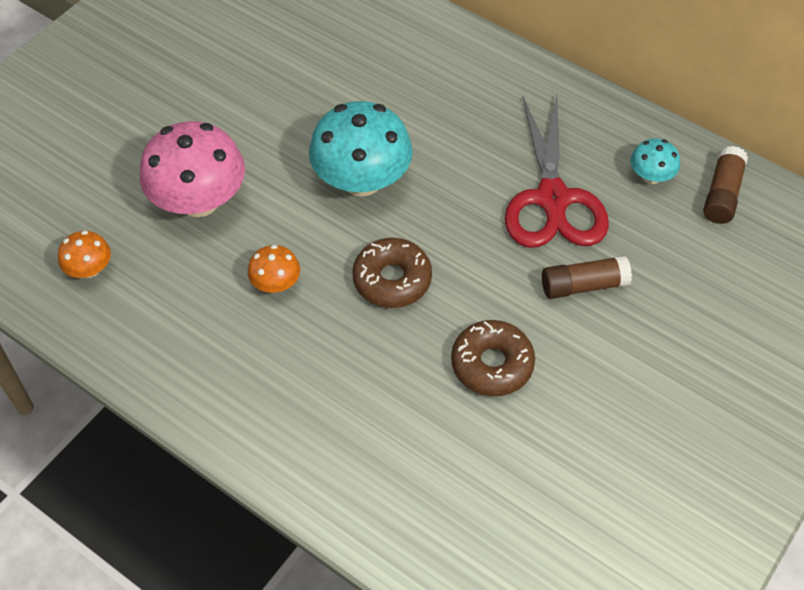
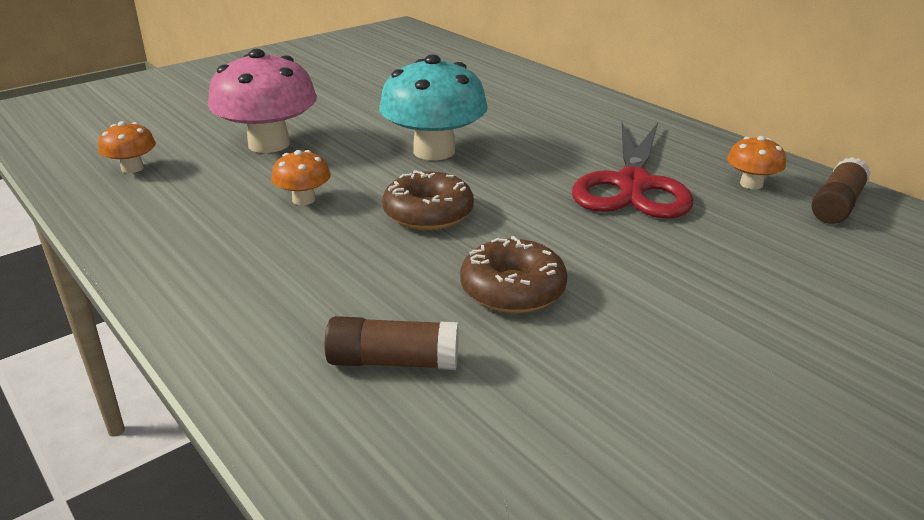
camera: 15 degrees right, 25 degrees down
brown glue stick [542,255,632,299] -> brown glue stick moved to [324,316,459,370]
turquoise mushroom [630,139,680,184] -> orange mushroom [727,136,786,189]

